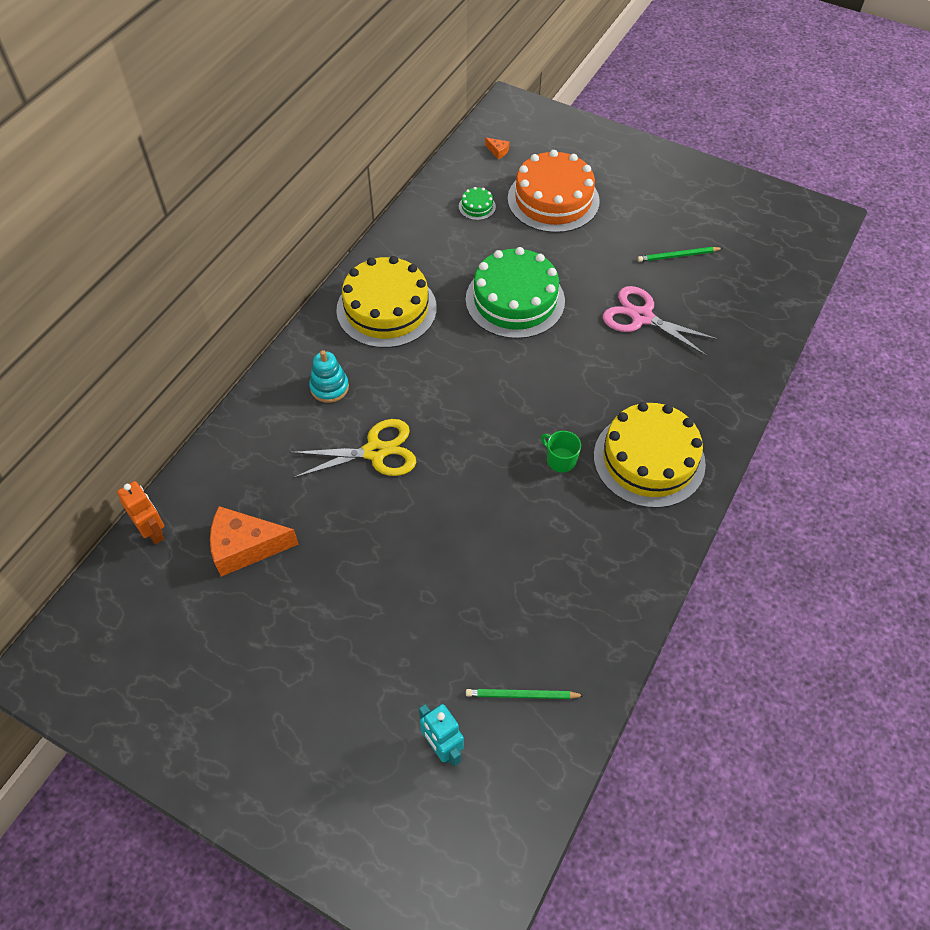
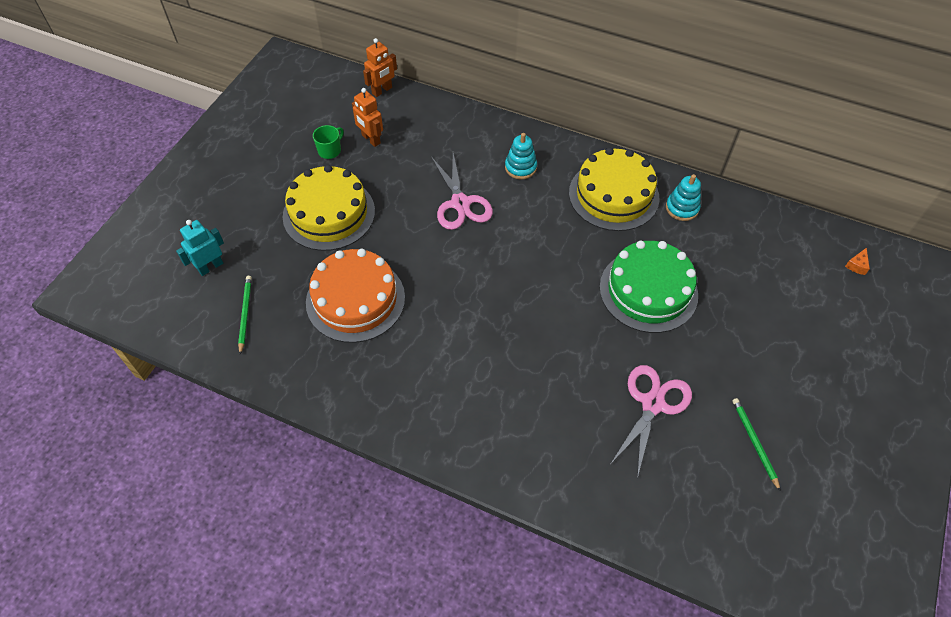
camera: 85 degrees right, 0 degrees up
orange cheese [210,506,299,577] -> orange robot [352,88,383,147]
yellow scissors [289,419,416,478] -> pink scissors [431,153,493,230]
green cake [459,187,496,220] -> none
orange cake [508,150,600,233] -> orange cake moved to [306,249,405,343]
green mug [541,431,581,473] -> green mug moved to [313,125,344,159]
yellow cake [594,402,706,508] -> yellow cake moved to [283,165,375,251]
none -> turquoise stacking toy [666,174,701,221]

